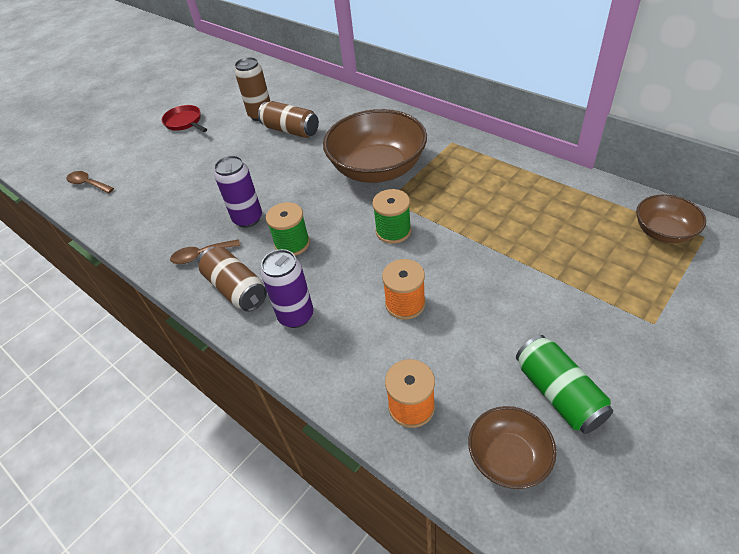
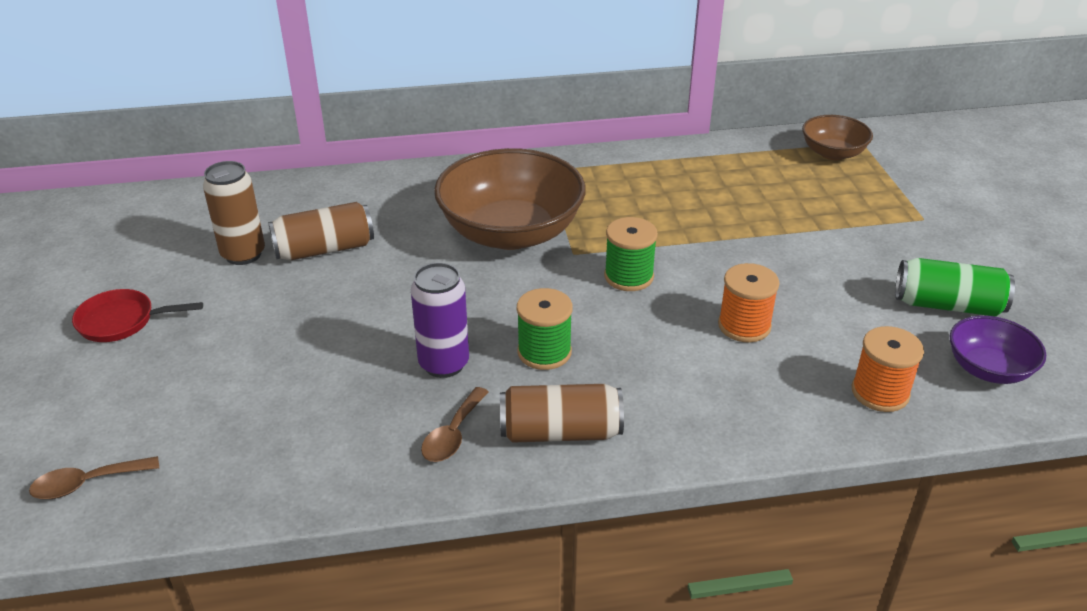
camera: 55 degrees left, 10 degrees down
purple can [261,249,313,328] -> none
brown bowl [468,406,556,489] -> purple bowl [950,316,1046,384]

